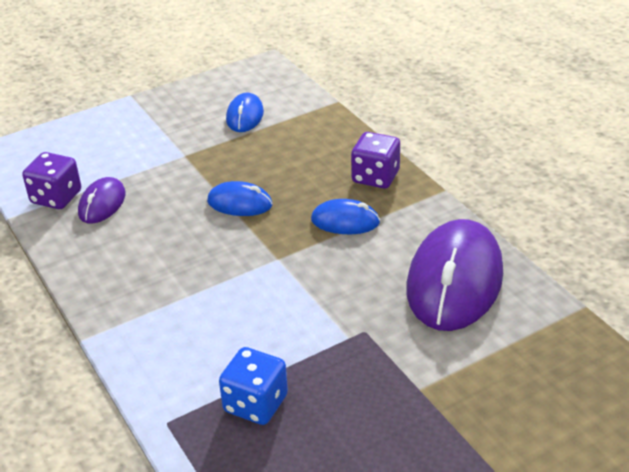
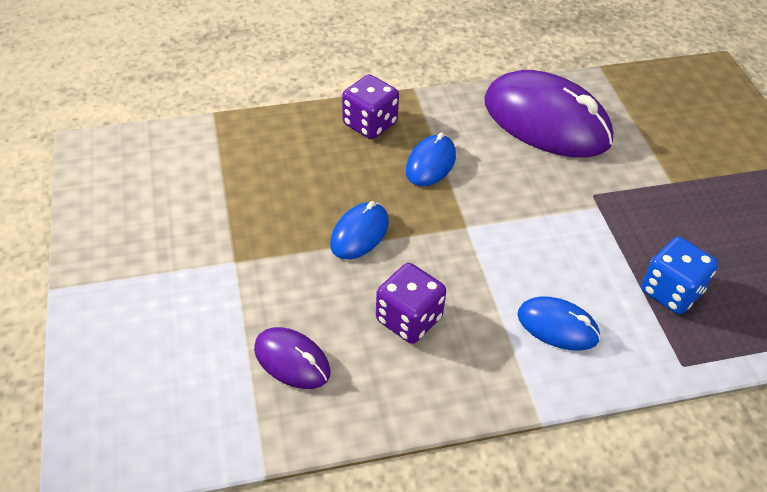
camera: 75 degrees left, 10 degrees up
purple dice [22,152,81,209] -> purple dice moved to [376,263,446,344]
blue mouse [226,93,264,132] -> blue mouse moved to [517,296,600,351]

